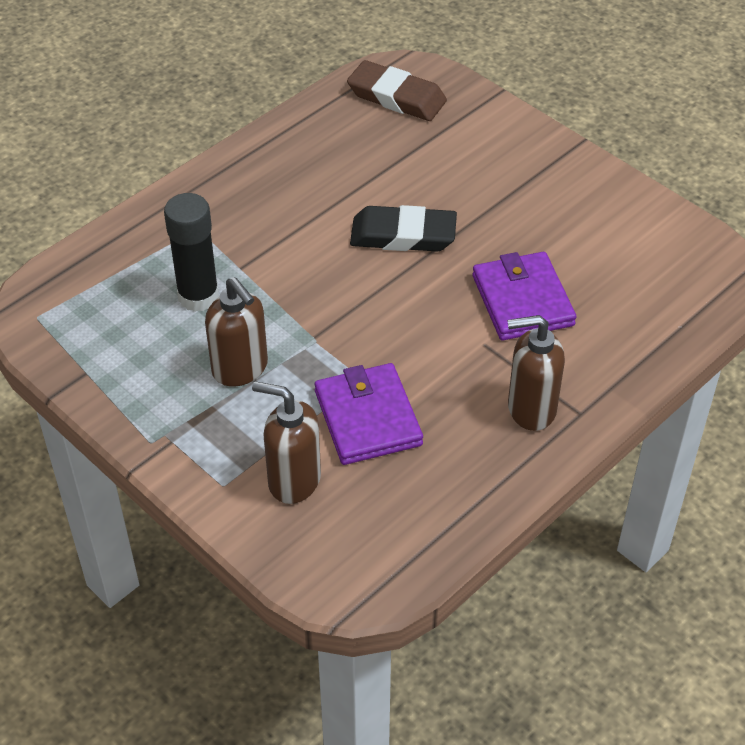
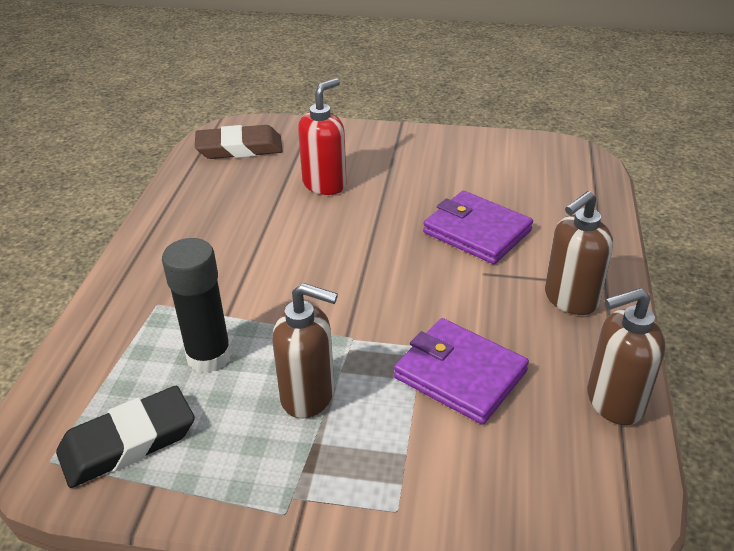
camera: 35 degrees left, 10 degrees down
brown soap dispenser [252,381,321,504] -> brown soap dispenser moved to [587,288,665,425]
black eraser [350,205,457,252] -> black eraser moved to [56,386,195,488]
none -> red soap dispenser [298,78,347,195]

